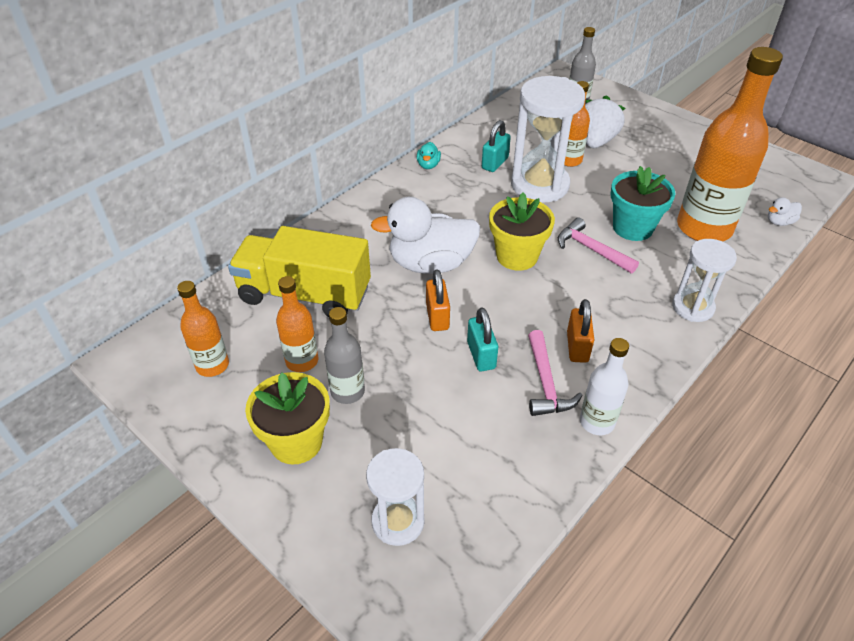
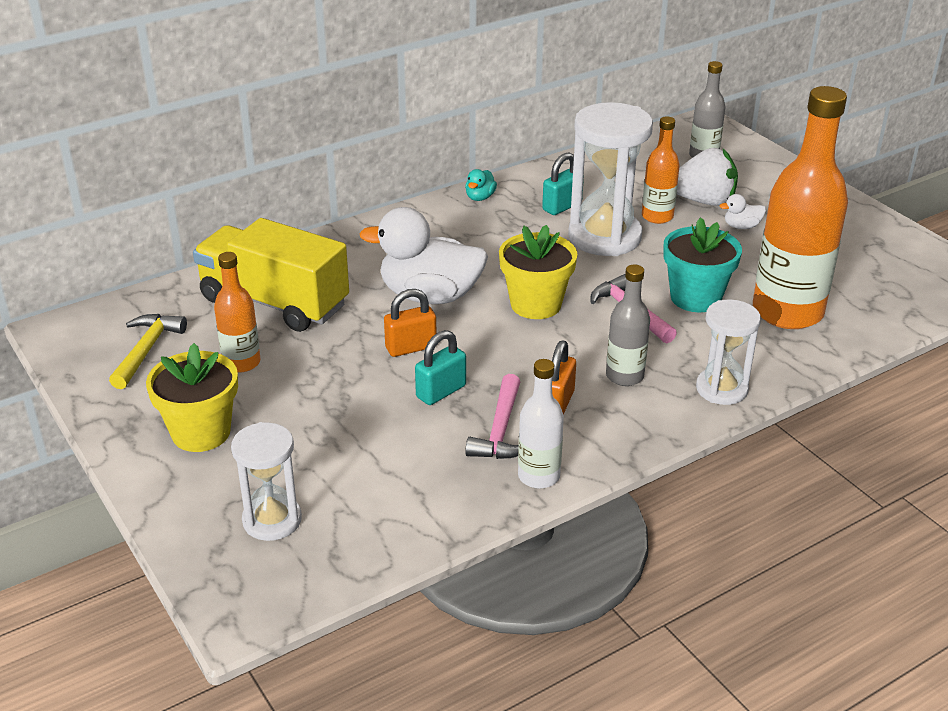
camera: 15 degrees right, 10 degrees down
orange bottle [177,281,229,377] -> yellow hammer [109,314,187,389]
grey bottle [324,307,365,404] -> grey bottle moved to [606,264,650,386]
orange padlock [426,269,450,331] -> orange padlock turned 60 degrees clockwise [384,289,436,357]
turquoise padlock [467,308,498,371] -> turquoise padlock turned 45 degrees clockwise [415,330,466,405]
white strawberry [585,95,625,148] -> white strawberry turned 60 degrees clockwise [677,148,738,206]
white duck [768,197,802,226] -> white duck moved to [720,194,766,229]

